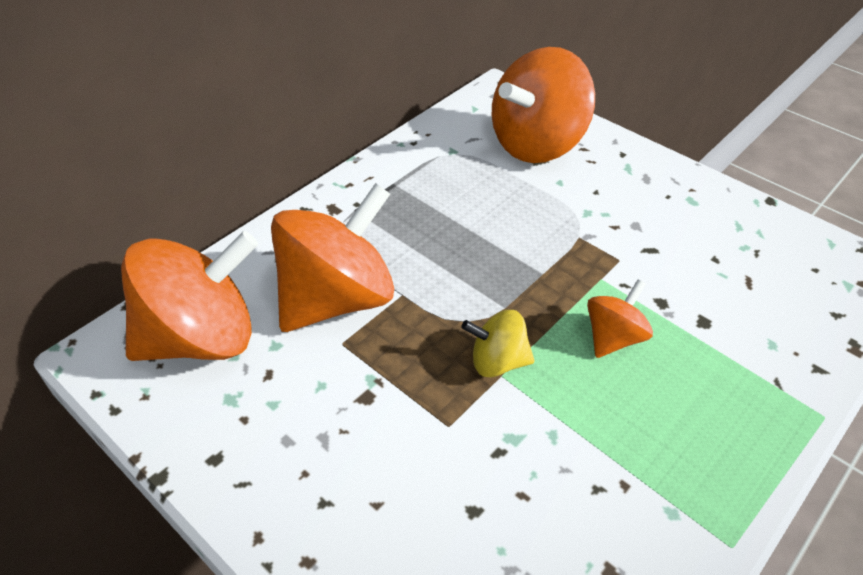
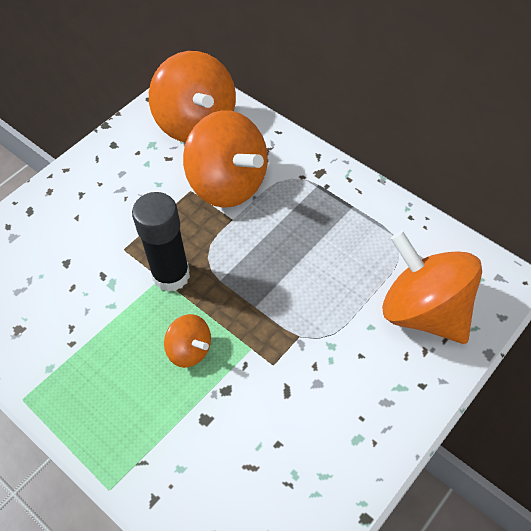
camera: 90 degrees right, 10 degrees up
yellow spinning top [461,310,535,378] -> black glue stick [132,192,190,292]

